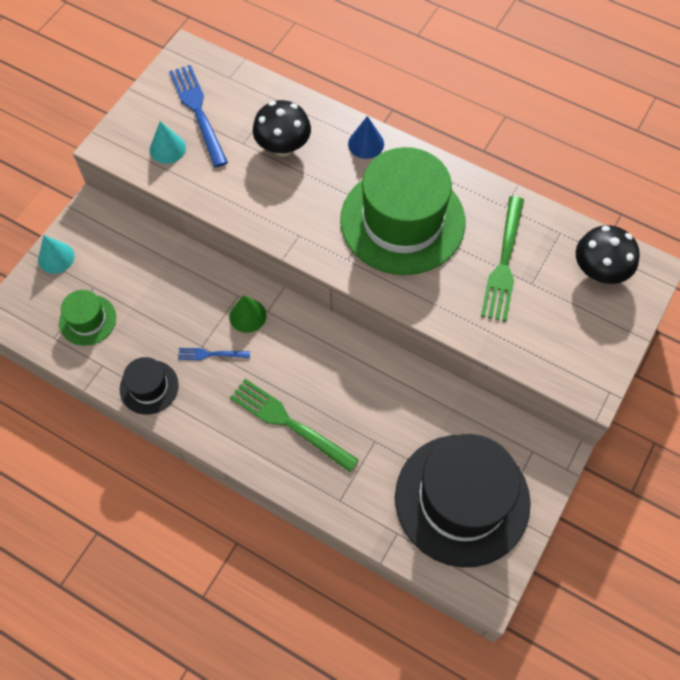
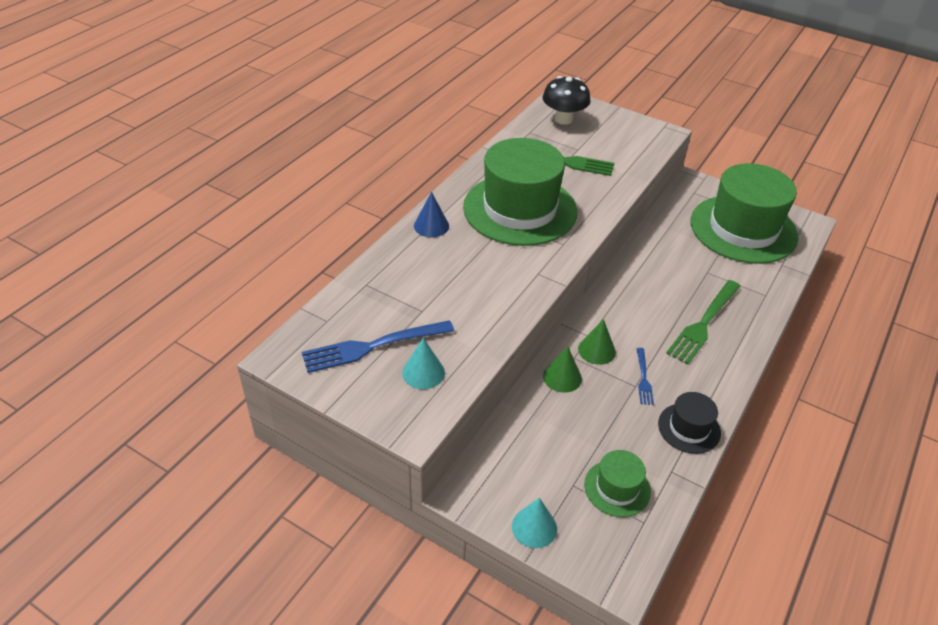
camera: 90 degrees left, 20 degrees down
black mushroom [253,100,311,157] -> none
black hat [395,434,531,567] -> green hat [691,163,798,264]
none -> green cone [543,346,582,393]

